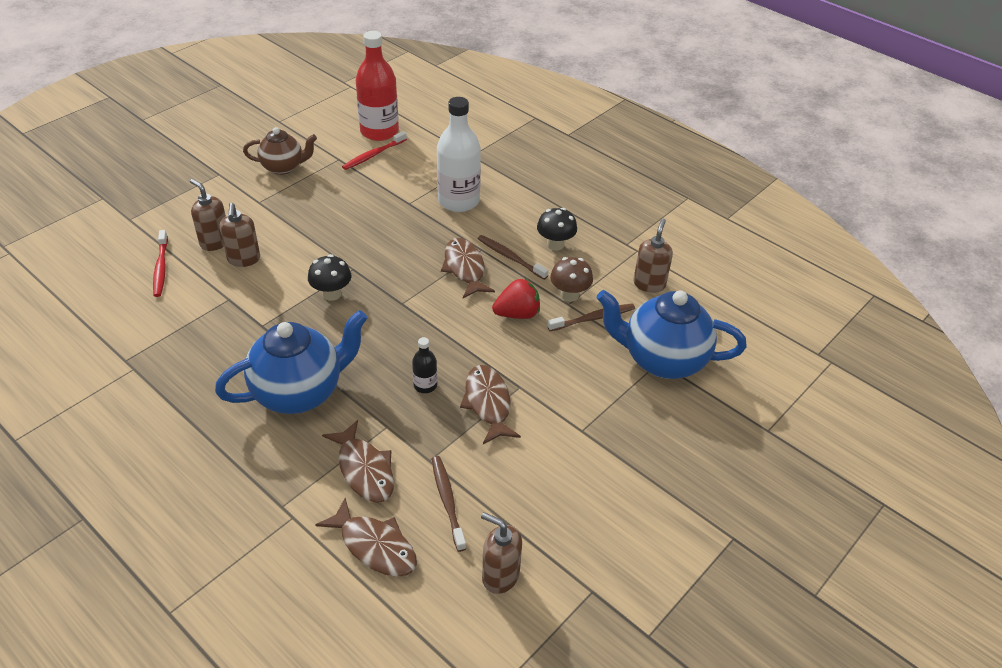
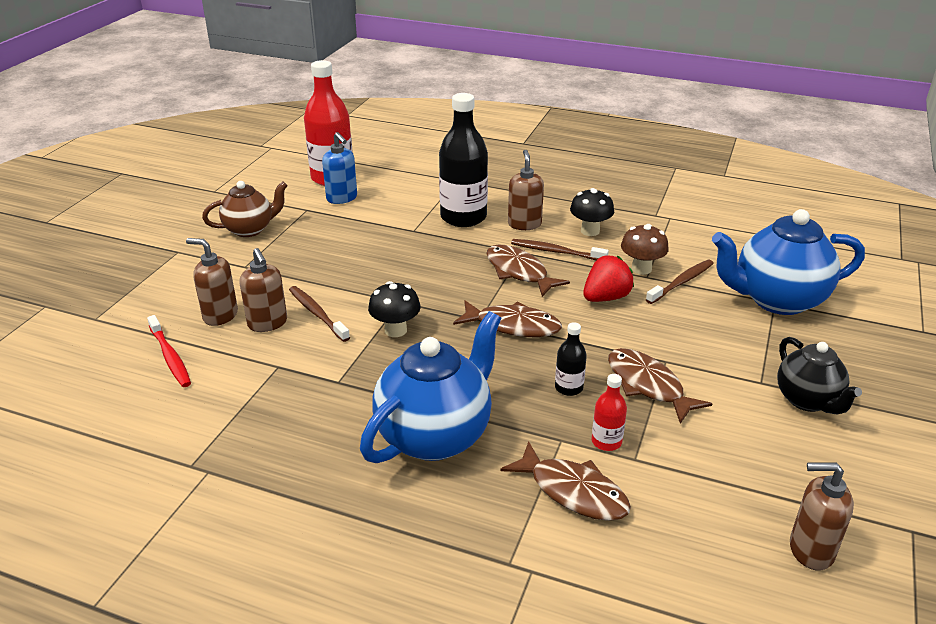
camera: 20 degrees left, 10 degrees down
brown fish [315,498,417,577] -> brown fish moved to [453,300,562,337]
red toothbrush [342,131,407,170] -> blue soap dispenser [322,132,357,204]
brown toothbrush [432,456,466,552] -> brown toothbrush moved to [289,286,350,342]
white bottle [437,97,481,212] -> black bottle [439,93,488,227]
brown soap dispenser [633,219,673,293] -> brown soap dispenser moved to [508,150,544,230]
none -> red bottle [592,374,627,451]
none -> black teapot [777,337,862,414]

